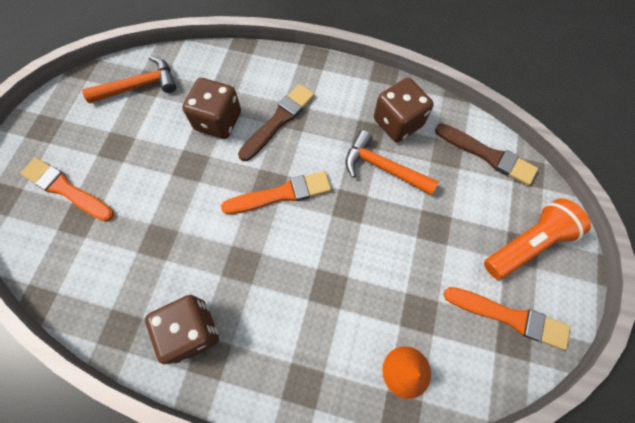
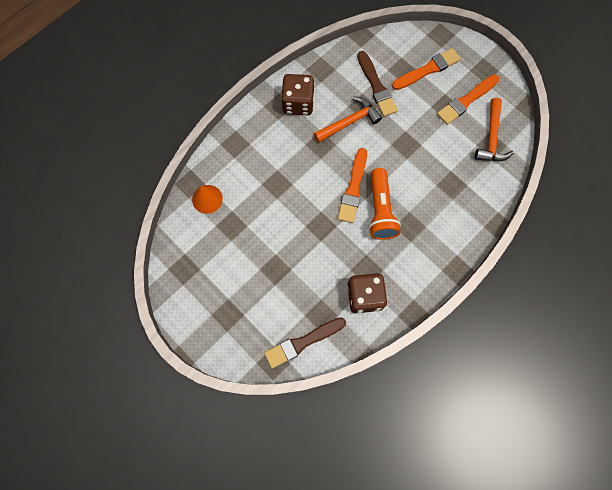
camera: 120 degrees right, 5 degrees up
brown dice [182,78,241,139] -> none
brown brush [238,84,315,161] -> brown brush moved to [357,51,398,117]
orange hammer [345,130,439,195] -> orange hammer moved to [314,96,382,143]
orange brush [444,287,570,350] -> orange brush moved to [437,75,499,125]
orange flashlight [484,198,591,280] -> orange flashlight moved to [369,168,401,240]

